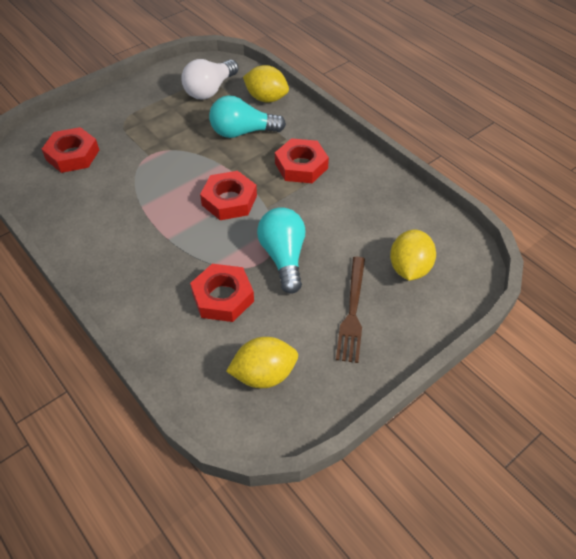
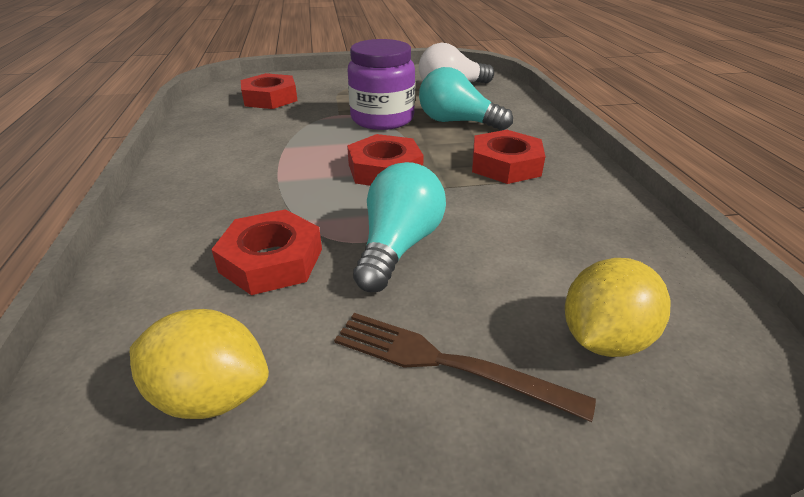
camera: 30 degrees right, 15 degrees down
yellow lemon [243,65,289,103] -> none
brown fork [336,257,365,363] -> brown fork turned 75 degrees clockwise [334,313,596,422]
none -> purple jar [348,39,415,130]

